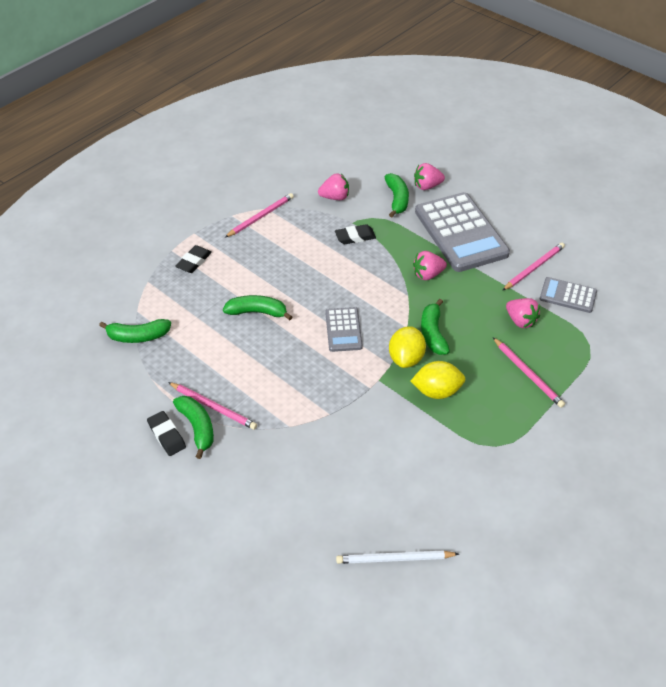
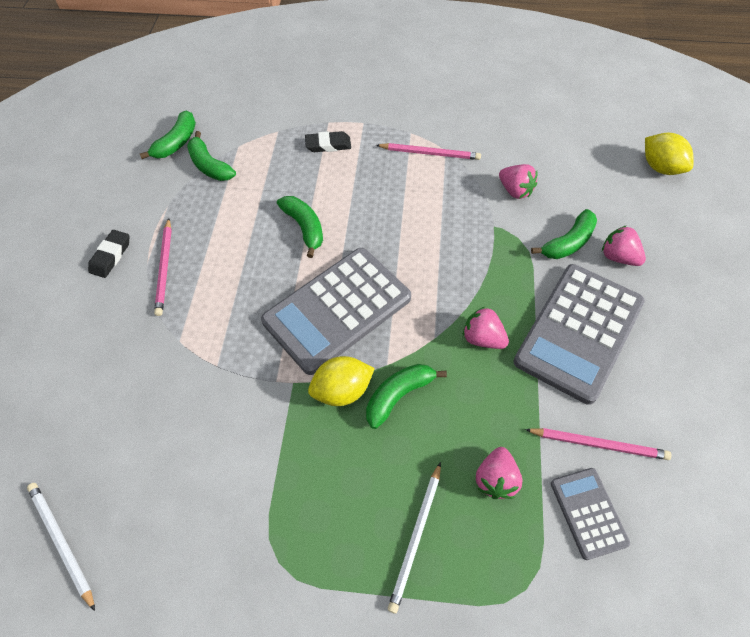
camera: 55 degrees right, 10 degrees up
green banana [173,396,214,459] -> green banana moved to [140,111,196,159]
grey calculator [325,307,363,352] -> grey calculator [261,248,411,375], size x2.00
black eraser [335,224,376,244] -> none
yellow lemon [411,361,465,399] -> yellow lemon moved to [645,132,694,175]
pink pencil [493,337,565,408] -> white pencil [388,462,441,614]

